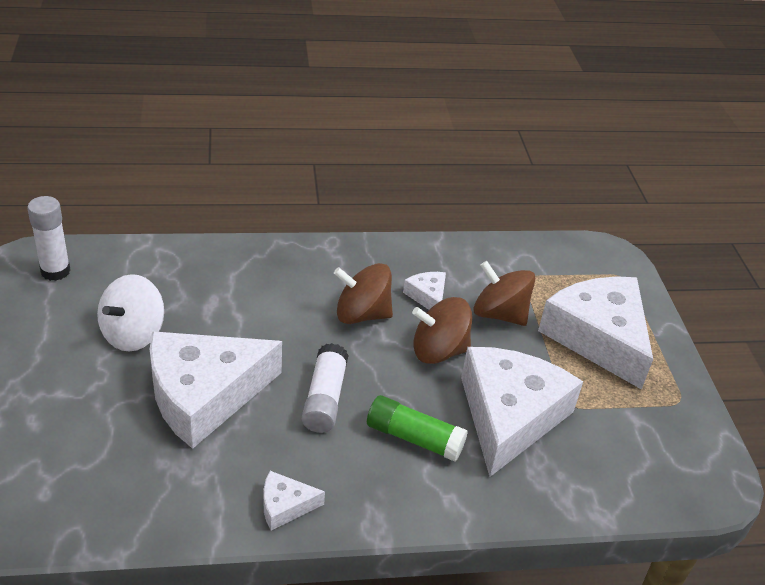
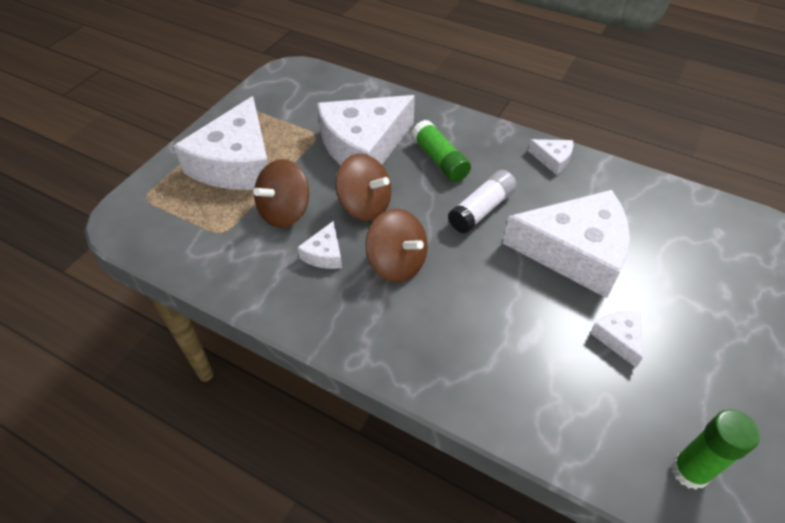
camera: 140 degrees left, 10 degrees up
white glue stick [27,196,71,281] -> green glue stick [671,410,760,490]
white spinning top [97,274,164,352] -> white cheese [590,311,643,368]
brown spinning top [473,261,535,326] -> brown spinning top turned 60 degrees clockwise [253,159,309,228]

